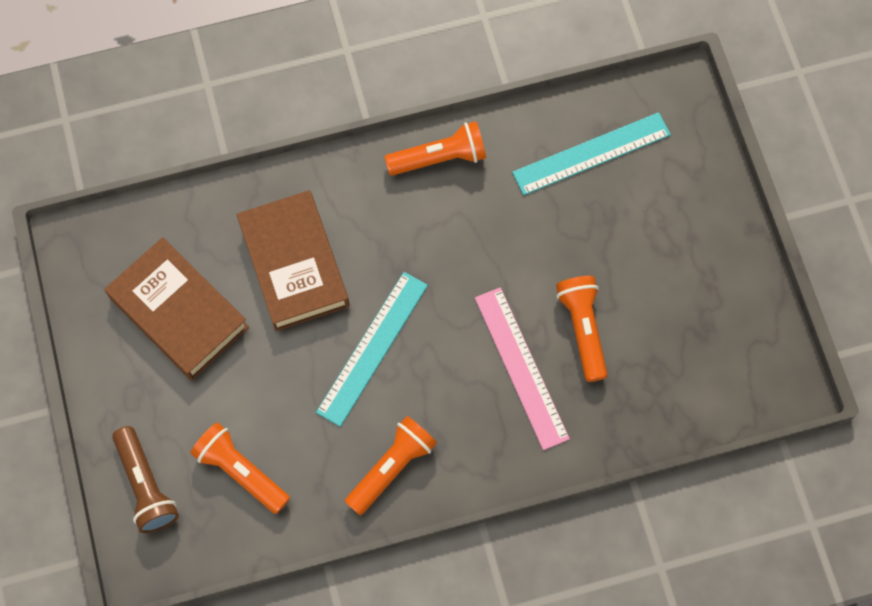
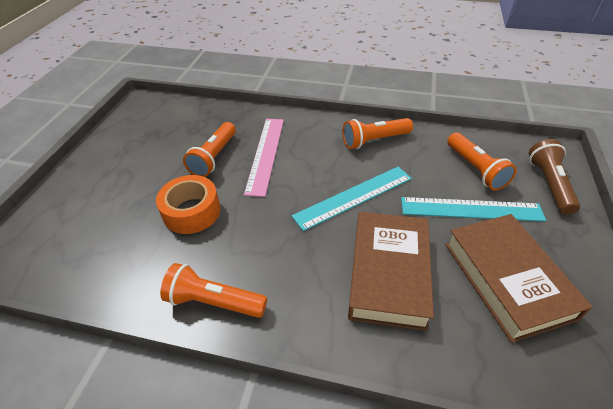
camera: 150 degrees left, 25 degrees down
turquoise ruler [512,112,671,195] -> turquoise ruler moved to [401,197,546,222]
none -> orange tape [156,175,221,234]

